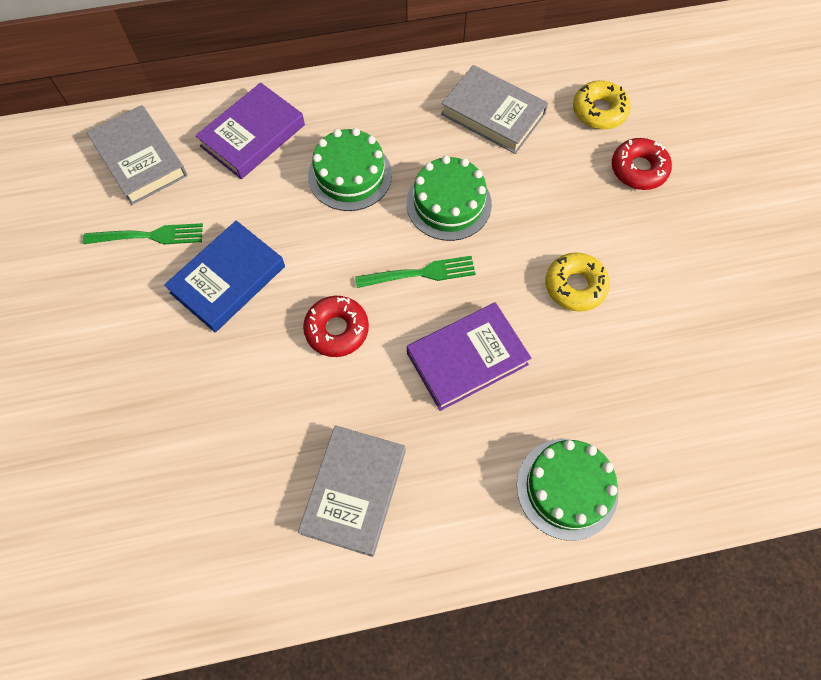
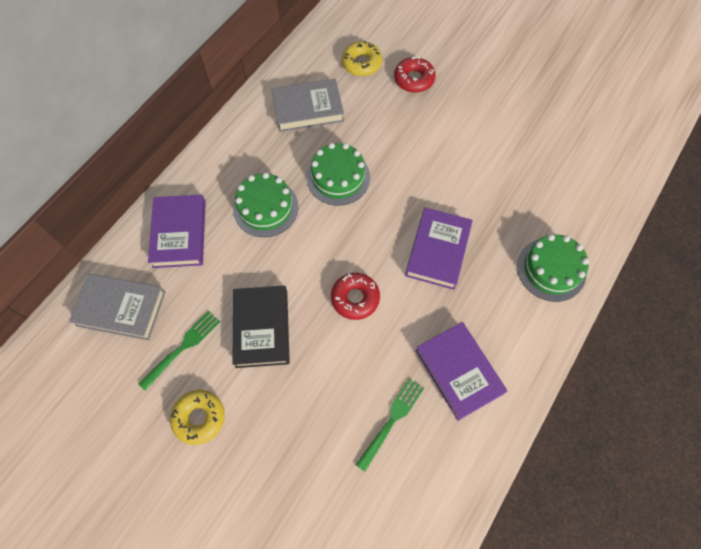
camera: 45 degrees left, 0 degrees up
blue book [164,220,285,332] -> black book [232,286,290,368]
grey book [298,425,406,557] -> purple book [415,322,507,421]
green fork [355,256,476,288] -> green fork moved to [356,378,424,472]
yellow donut [545,253,610,312] -> yellow donut moved to [170,390,225,445]

